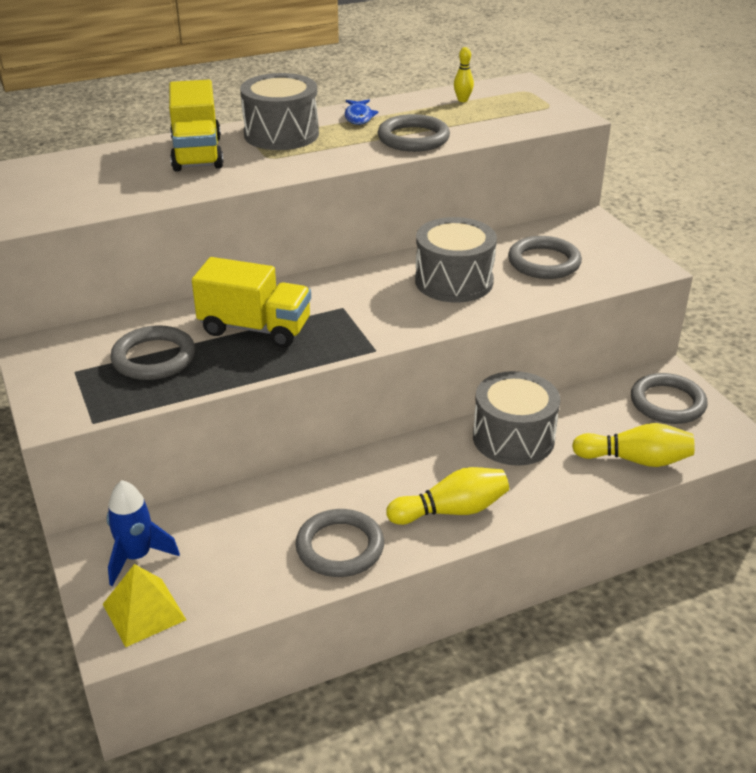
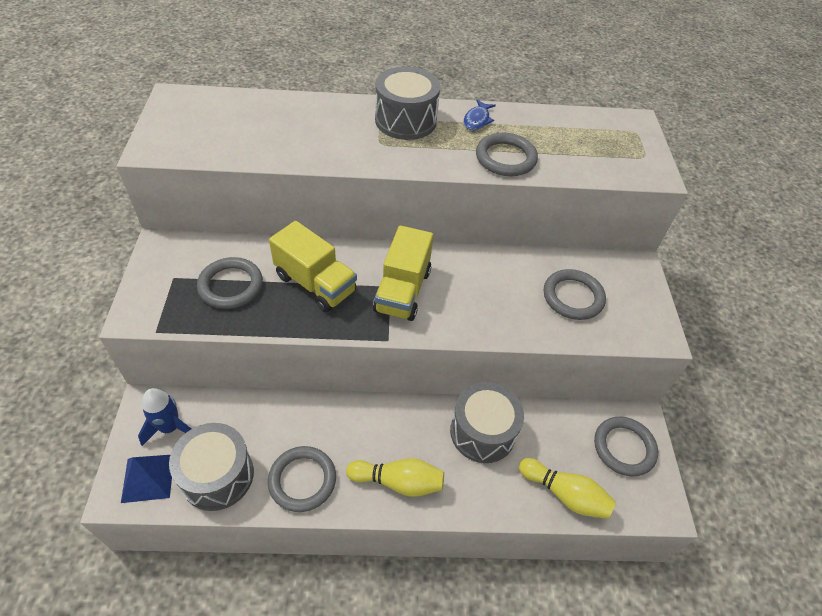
camera: 20 degrees right, 15 degrees up
yellow pyramid [103,564,186,647] -> blue pyramid [121,455,172,503]
yellow truck [169,80,223,172] -> yellow truck moved to [373,225,433,321]
grey drum [415,217,497,303] -> grey drum moved to [169,423,254,511]
yellow bowling pin [454,47,474,102] -> none

